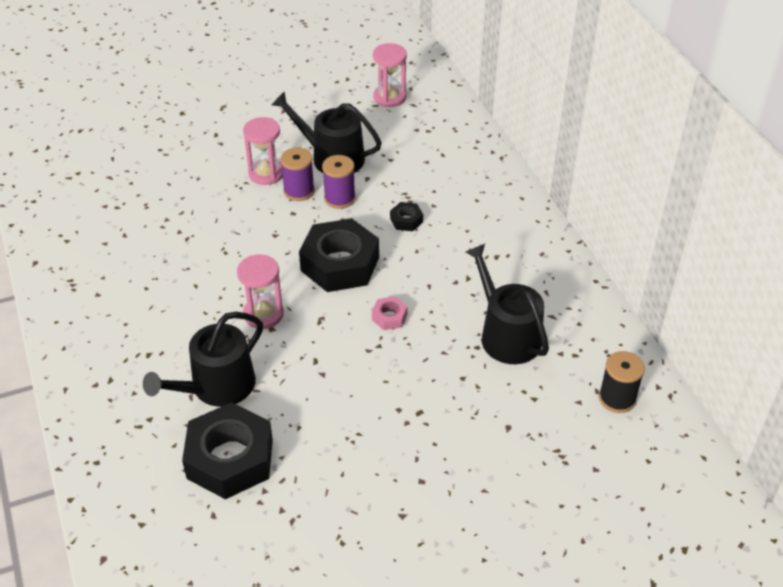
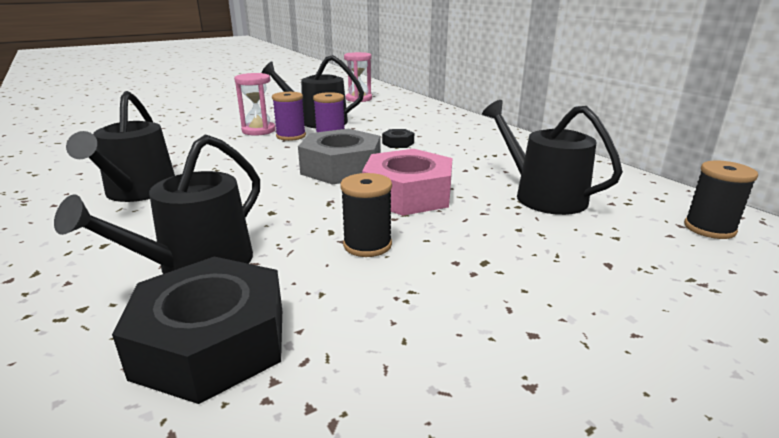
camera: 10 degrees left, 20 degrees down
pink hourglass [237,254,284,329] -> none
black nut [299,218,379,292] -> grey nut [298,129,381,185]
pink nut [372,297,407,330] -> pink nut [362,149,452,216], size x2.31
none -> black watering can [66,91,175,202]
none -> black spool [340,173,392,257]

